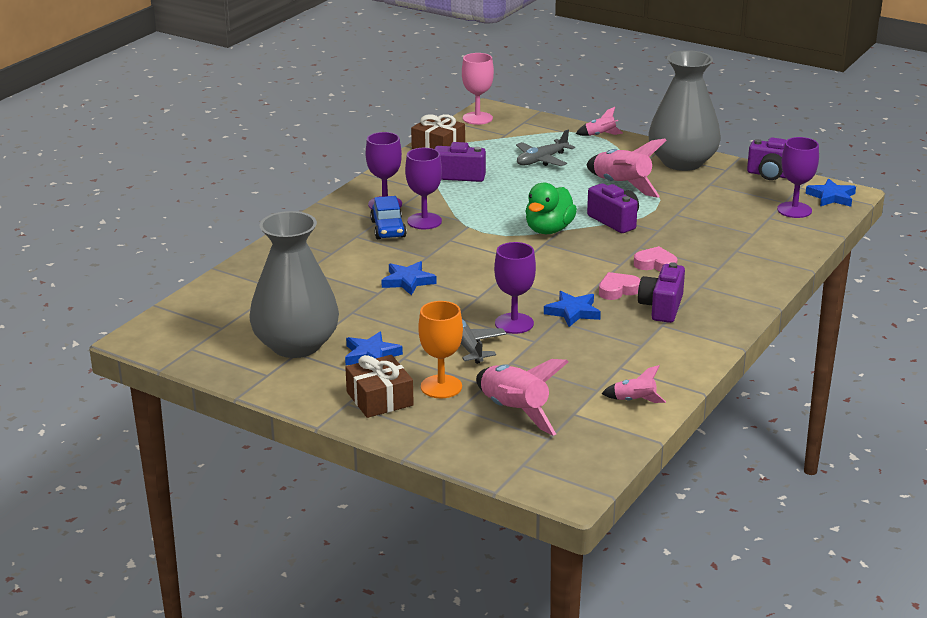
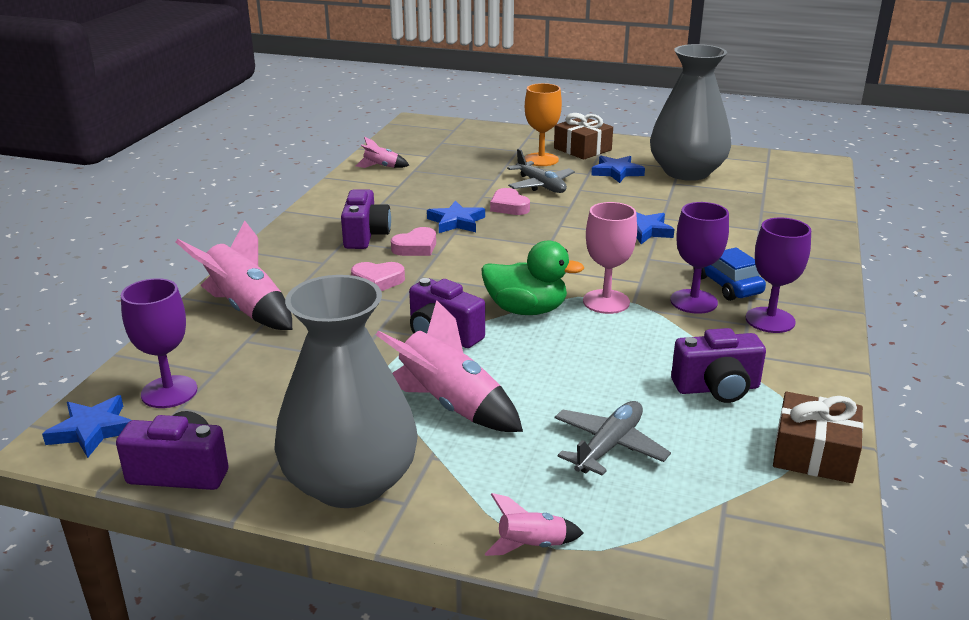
camera: 165 degrees right, 0 degrees up
pink goblet [462,53,494,125] -> pink goblet moved to [583,202,637,314]
pink rocket [476,359,569,436] -> pink rocket moved to [176,221,292,330]
purple goblet [494,242,536,334] -> pink heart [490,188,530,215]
green duck [525,183,577,234] -> green duck turned 90 degrees clockwise [482,241,584,315]

